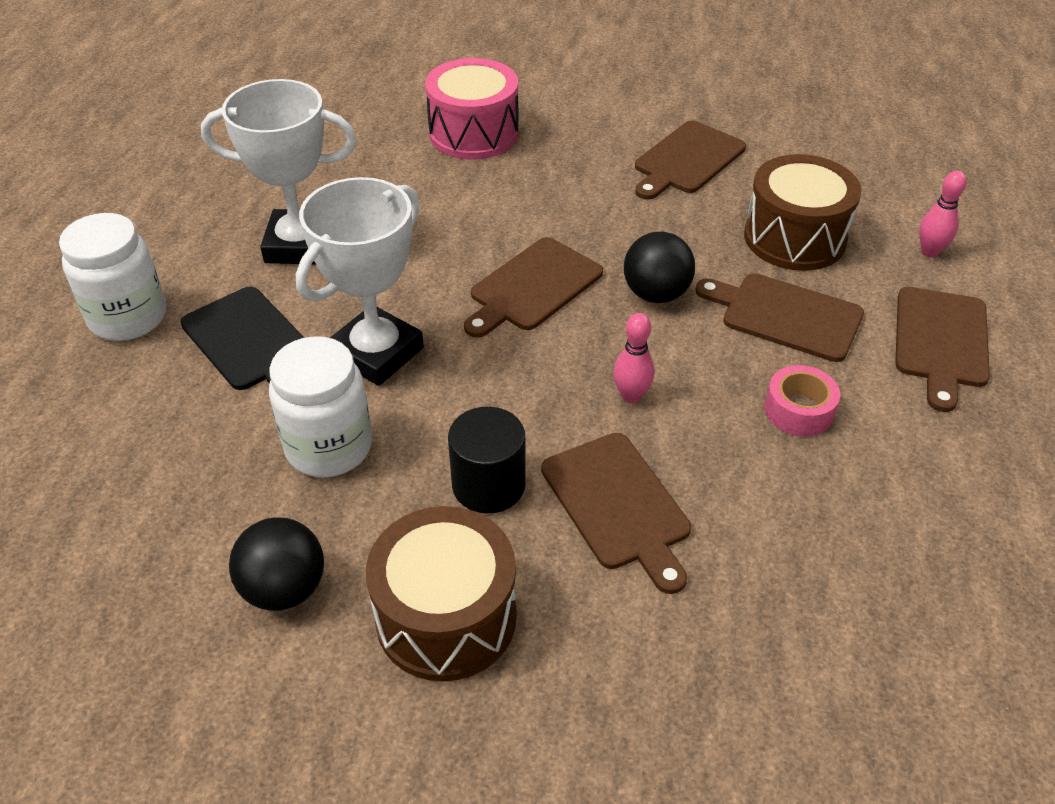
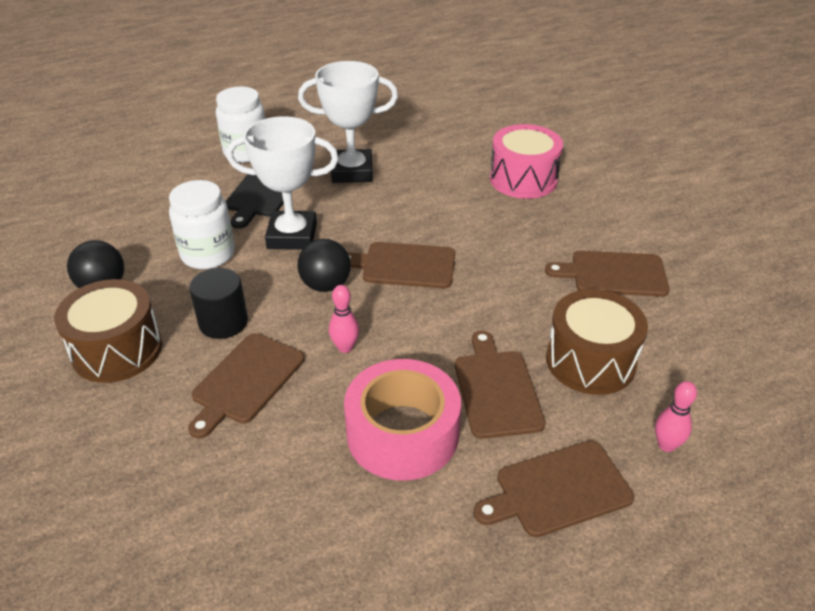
camera: 55 degrees right, 5 degrees down
white trophy [201,79,356,264] -> white trophy turned 60 degrees counterclockwise [298,61,398,183]
black ball [624,232,695,303] -> black ball moved to [297,239,351,292]
pink tape [764,365,840,436] -> pink tape [344,359,461,481], size x2.01

